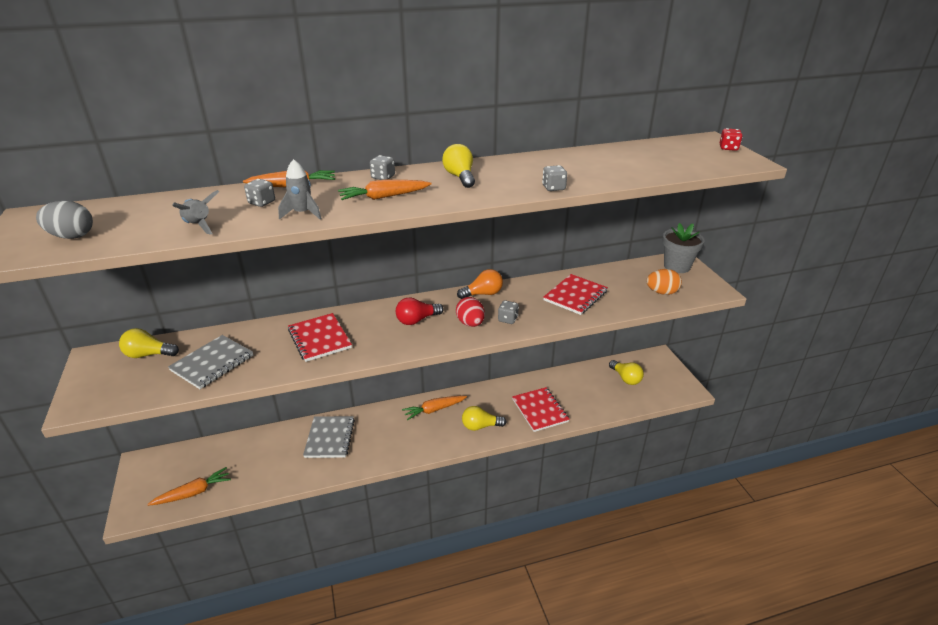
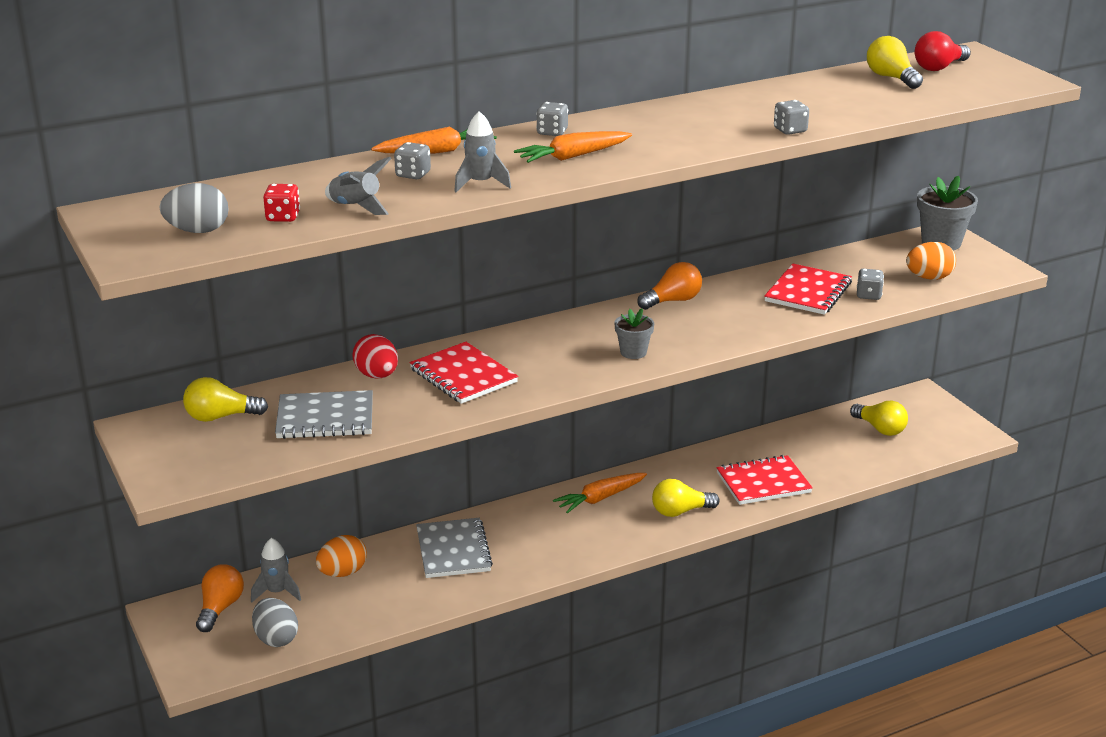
camera: 10 degrees left, 5 degrees down
orange carrot [147,467,231,506] -> grey egg [252,598,298,647]
grey notebook [168,335,253,389] -> grey notebook turned 60 degrees clockwise [275,390,373,439]
red light bulb [396,297,444,325] -> red light bulb moved to [915,31,971,71]
yellow light bulb [442,144,475,188] -> yellow light bulb moved to [867,36,923,89]
red egg [456,297,485,327] -> red egg moved to [352,334,398,379]
grey dice [498,300,519,324] -> grey dice moved to [857,269,884,300]
red notebook [512,387,570,432] -> red notebook turned 75 degrees counterclockwise [716,455,813,505]
red dice [720,128,743,151] -> red dice moved to [263,184,300,222]
none -> orange light bulb [196,564,244,632]
none -> grey rocket [251,538,301,603]
none -> orange egg [316,535,367,577]
none -> grey flower pot [614,308,654,359]

